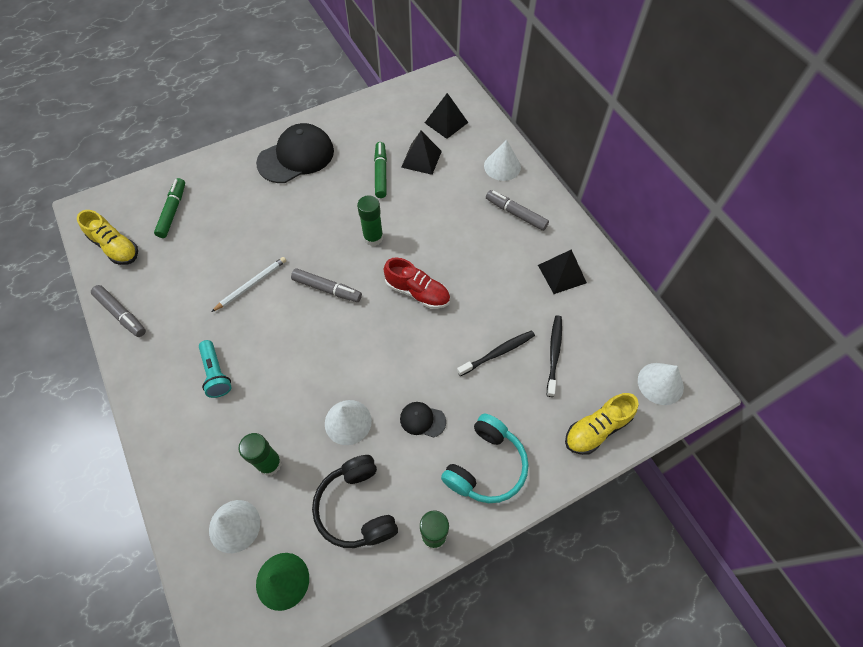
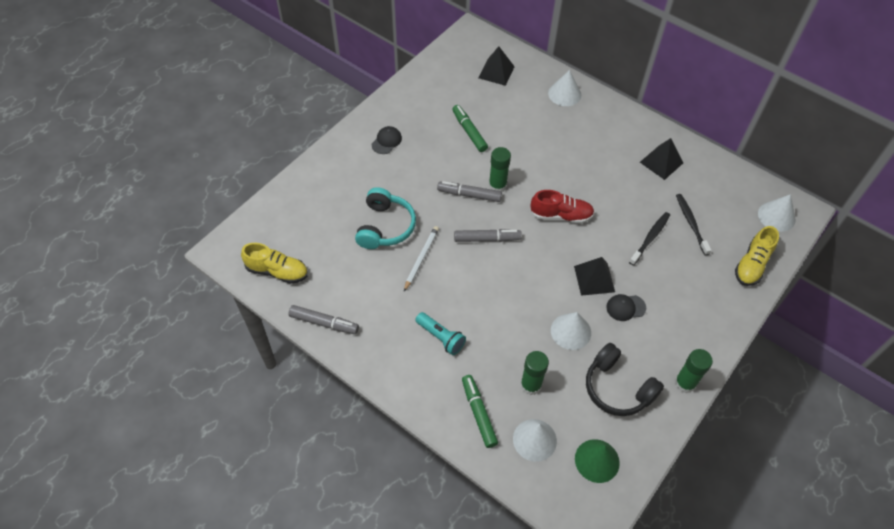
camera: 25 degrees left, 5 degrees down
green marker [154,178,185,238] -> green marker moved to [462,375,498,448]
black cap [256,123,334,183] -> black cap [372,126,402,154], size x0.46
black pyramid [401,131,442,175] -> black pyramid moved to [574,257,615,296]
turquoise headphones [441,414,529,503] -> turquoise headphones moved to [355,187,416,249]
grey marker [486,190,549,231] -> grey marker moved to [437,181,502,202]

